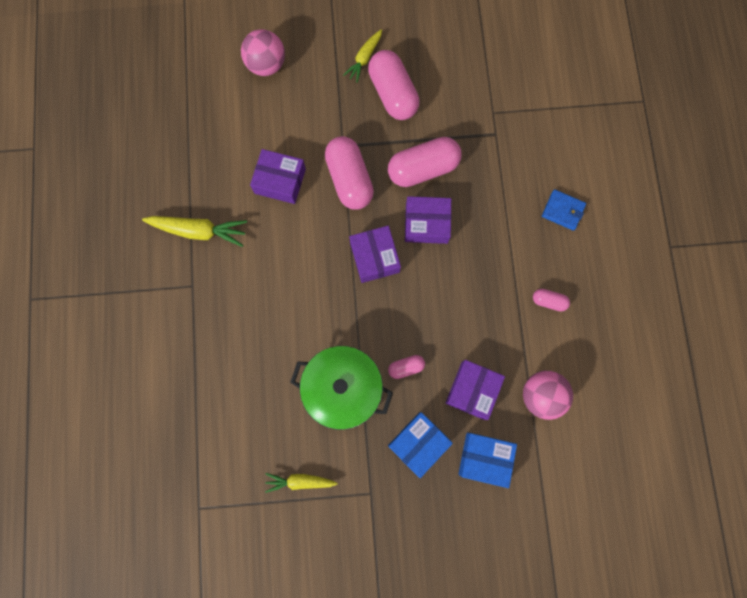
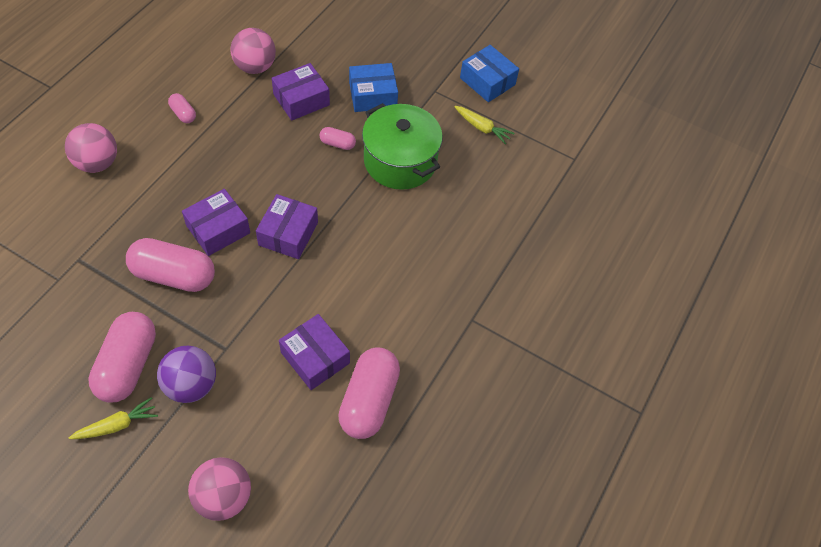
camera: 150 degrees left, 20 degrees down
yellow carrot [142,216,247,247] -> none
pink capsule [325,136,374,210] -> pink capsule moved to [338,347,400,439]
purple box [405,196,451,244] -> purple box turned 75 degrees counterclockwise [182,189,250,256]
blue box [458,432,517,488] -> blue box moved to [460,45,519,102]
blue wallet [542,189,586,231] -> pink ball [65,123,117,173]
none -> purple ball [157,346,216,403]

